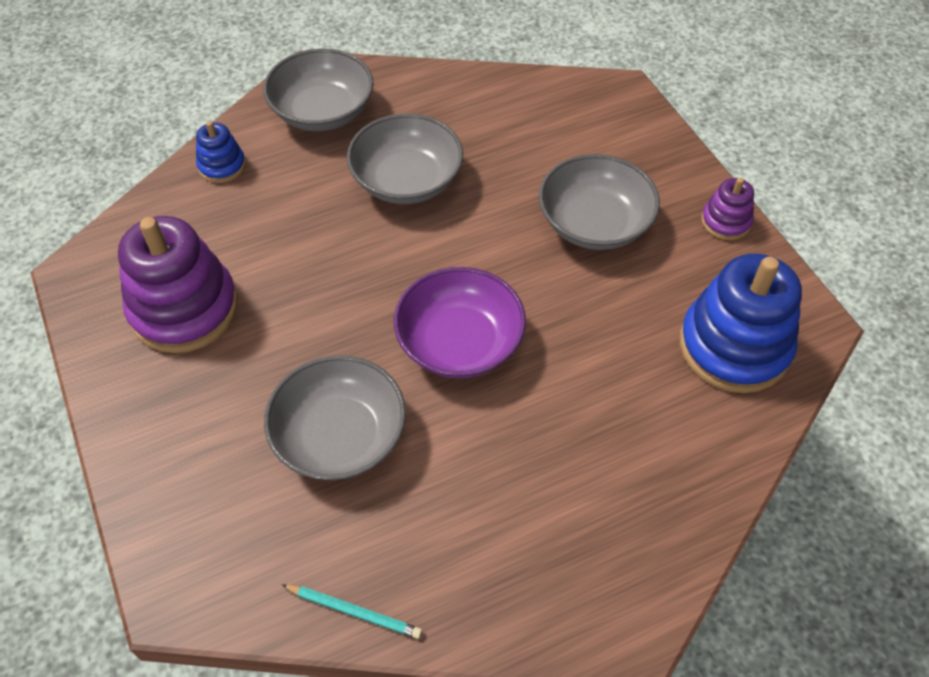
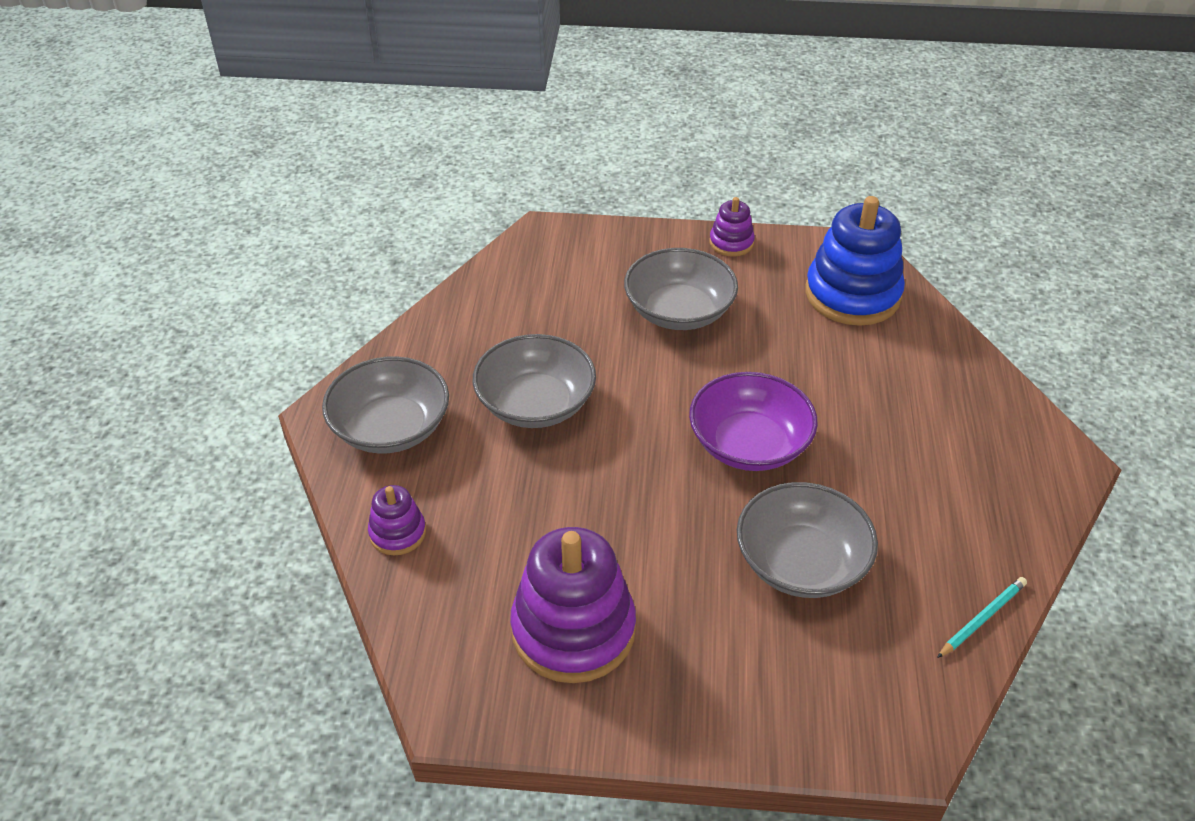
camera: 60 degrees left, 10 degrees down
blue stacking toy [196,121,246,183] -> purple stacking toy [368,485,426,555]

